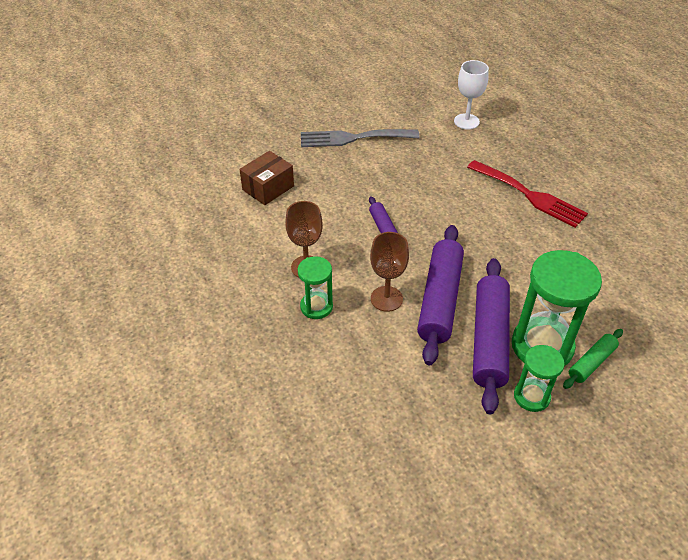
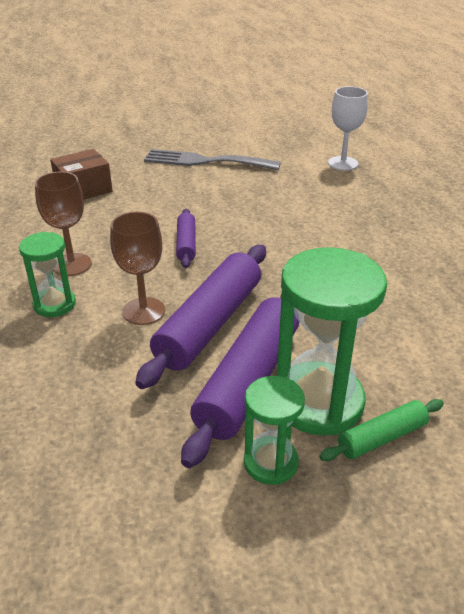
camera: 15 degrees right, 10 degrees down
red fork [467,160,588,228] -> none

